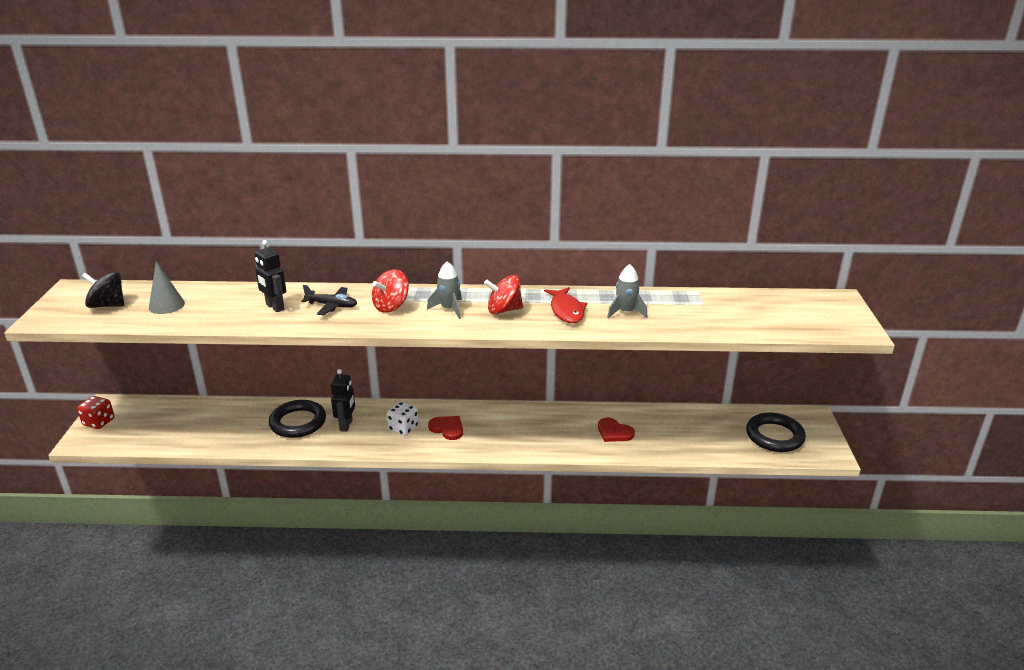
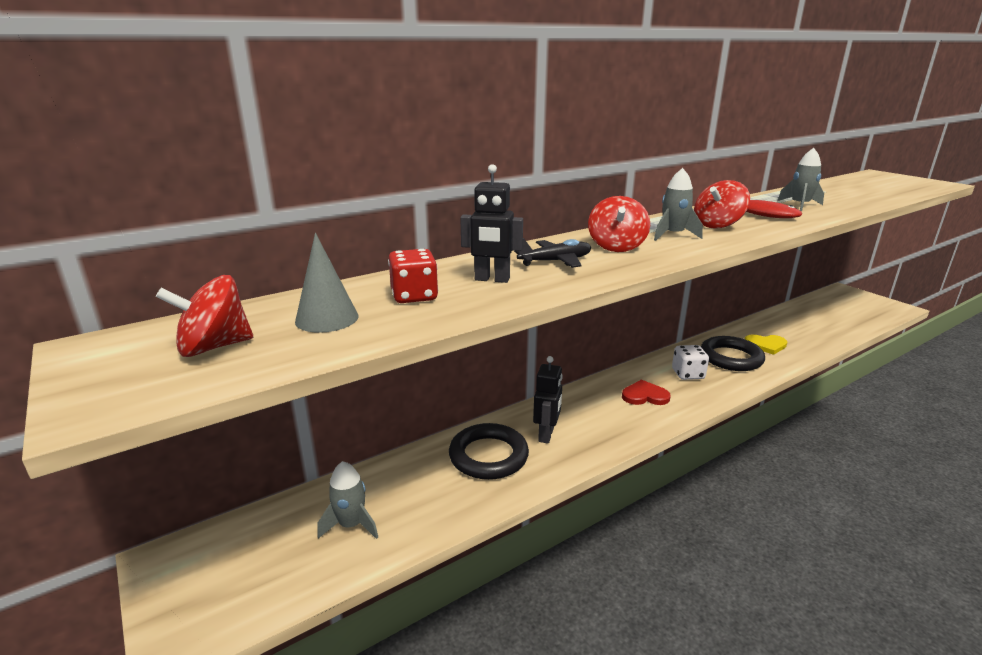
camera: 35 degrees left, 5 degrees down
red dice [77,396,115,429] -> red dice moved to [388,249,438,303]
black spinning top [82,272,124,308] -> red spinning top [156,275,253,357]
black robot [331,369,355,432] -> black robot turned 45 degrees clockwise [533,356,563,444]
white dice [387,401,419,436] -> white dice moved to [672,345,709,380]
red heart [598,418,635,442] -> yellow heart [745,334,787,355]
black ring [746,413,806,452] -> black ring moved to [701,336,765,371]
none -> grey rocket [317,461,378,539]

